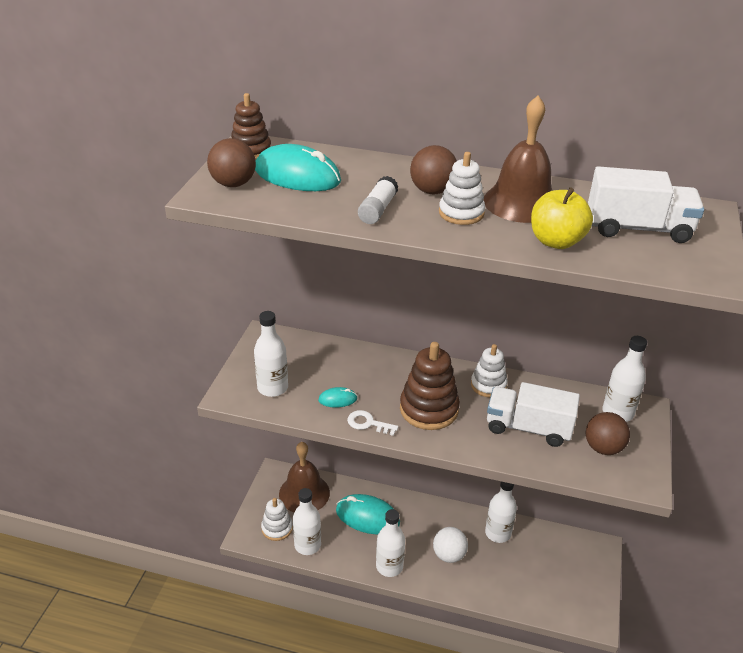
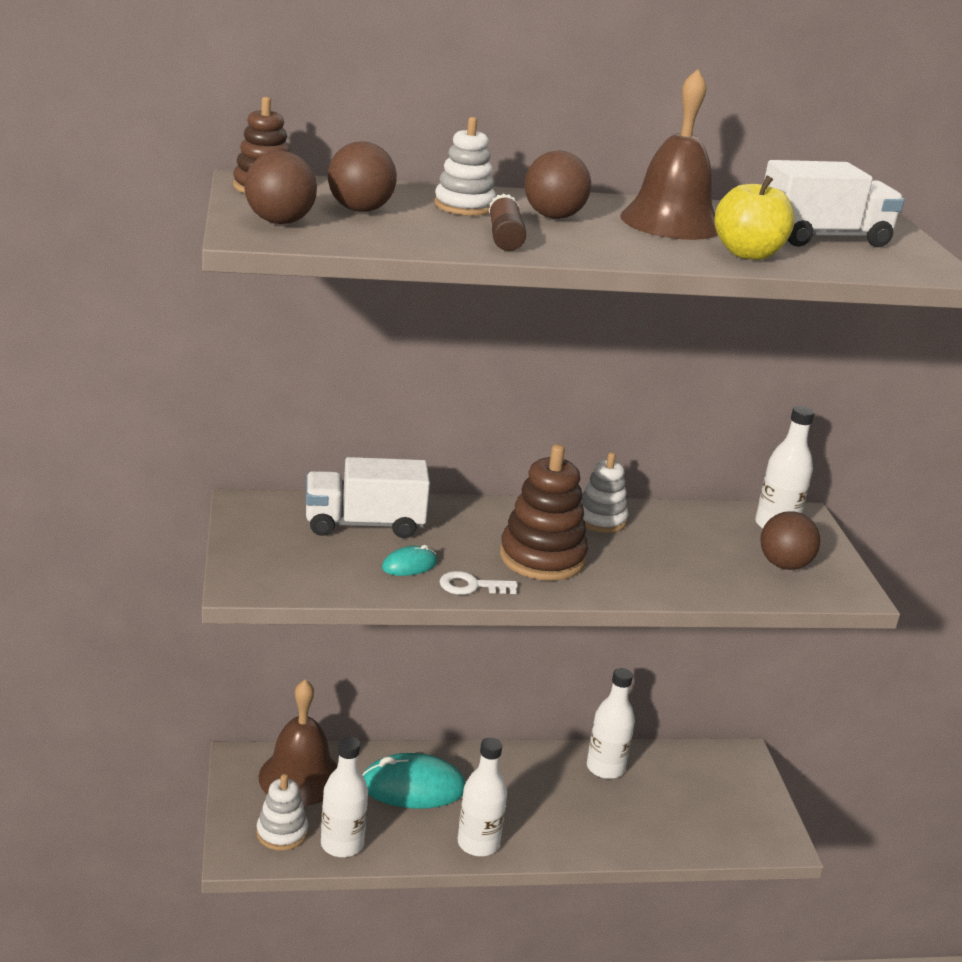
camera: 25 degrees left, 10 degrees down
white bottle [254,311,288,397] -> none
turquoise mouse [255,144,341,191] -> brown ball [328,141,397,212]
white glue stick [358,176,399,224] -> brown glue stick [488,193,526,251]
white ball [433,527,468,563] -> none
white stacking toy [439,152,485,225] -> white stacking toy moved to [434,117,496,216]
white truck [487,382,580,447] -> white truck moved to [306,457,430,538]

